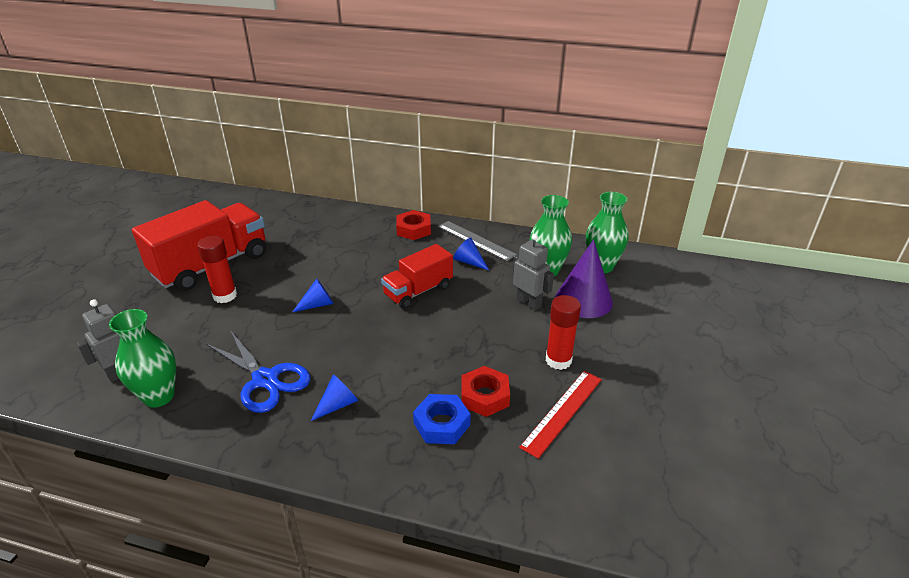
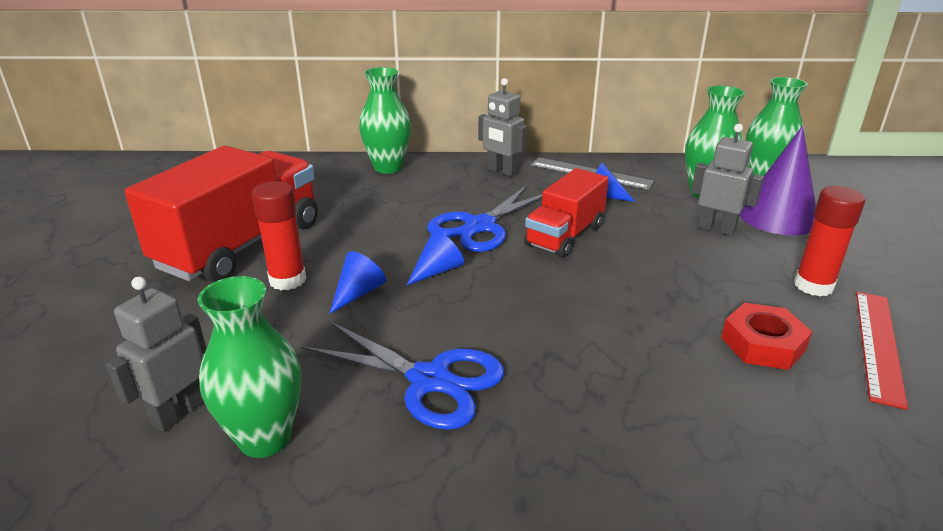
camera: 15 degrees left, 5 degrees down
blue cone [311,374,359,421] -> blue cone moved to [329,251,386,314]
red nut [396,210,431,240] -> grey robot [478,78,527,177]
blue nut [413,394,471,444] -> none
none -> green vase [359,67,411,174]
none -> blue scissors [427,185,543,252]

